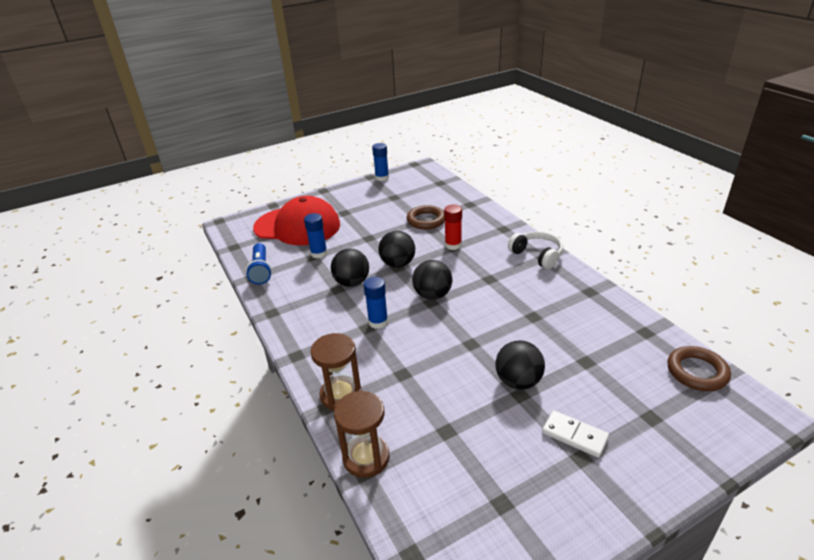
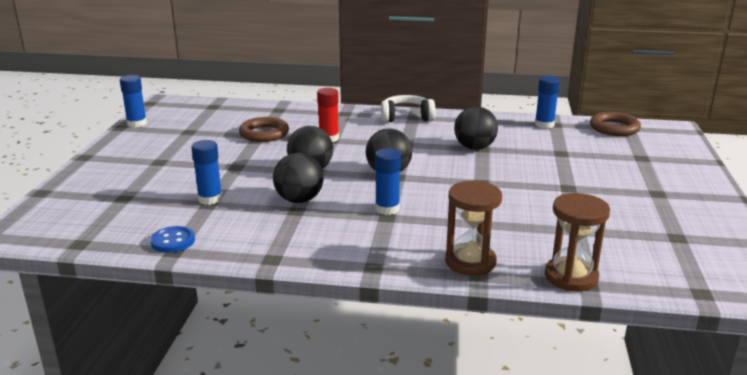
camera: 55 degrees left, 10 degrees down
blue flashlight [246,243,272,285] -> blue button [150,226,195,253]
red cap [253,196,340,245] -> none
black ball [496,340,545,390] -> black ball moved to [454,106,498,150]
white domino [542,410,609,458] -> none
none -> blue glue stick [535,76,560,129]

